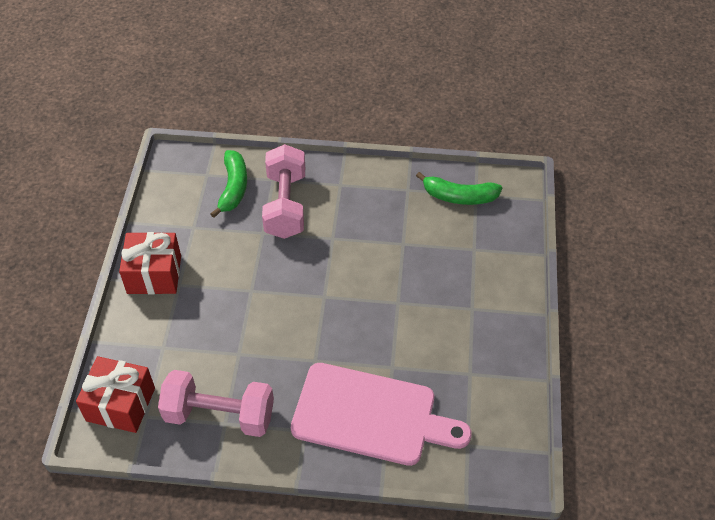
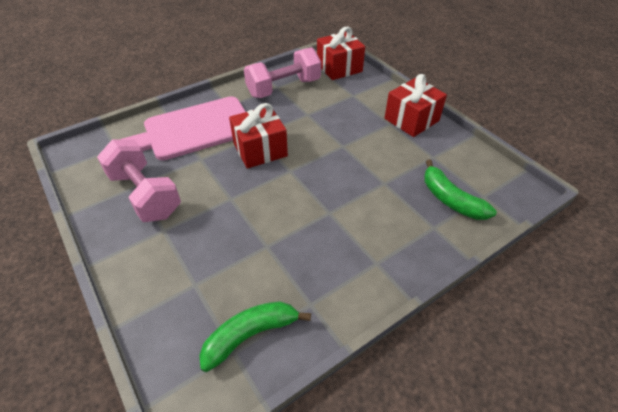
camera: 140 degrees right, 5 degrees down
pink dumbbell [262,144,305,239] -> pink dumbbell moved to [97,139,181,222]
none -> red gift [229,103,288,169]

